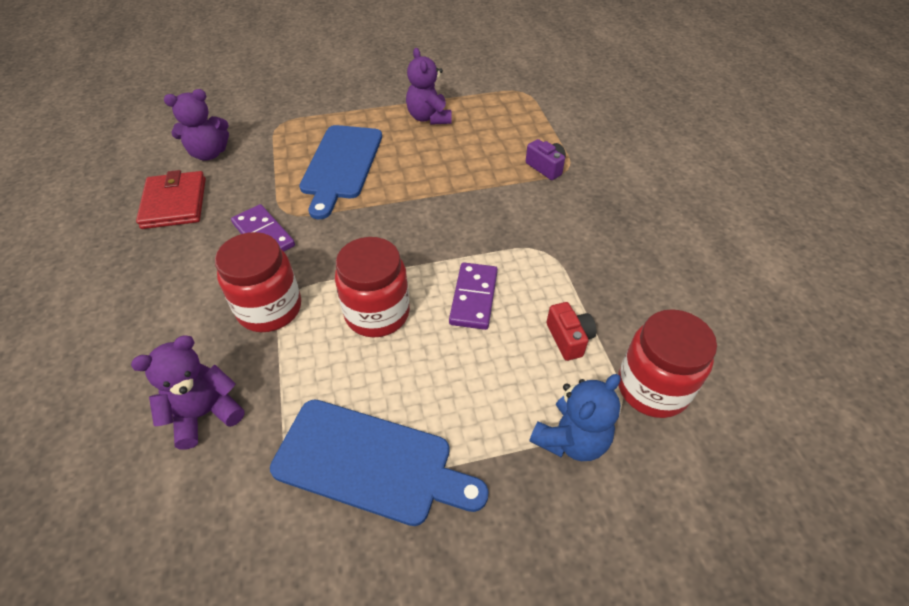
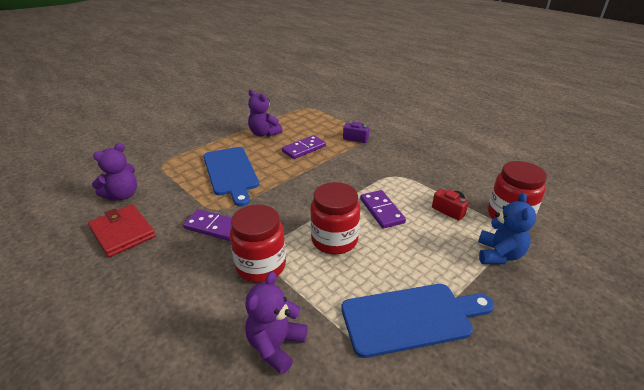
camera: 30 degrees left, 15 degrees down
none -> purple domino [282,135,326,159]

